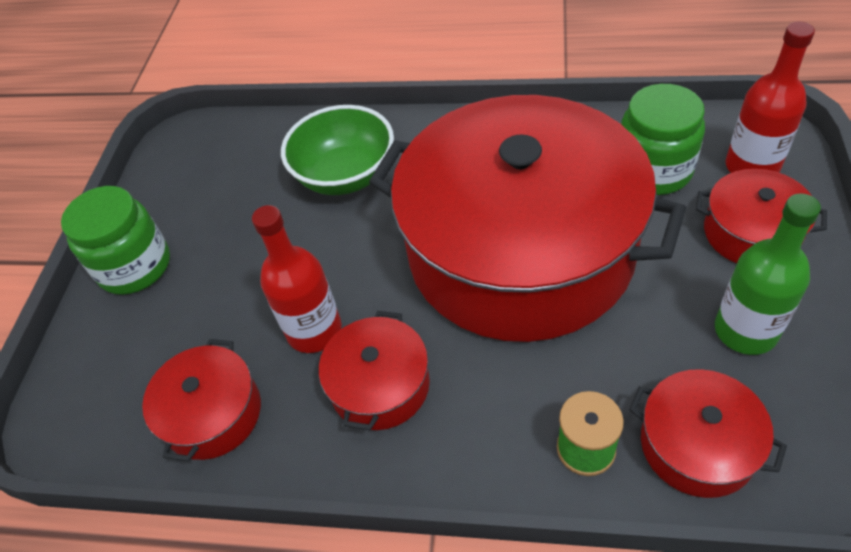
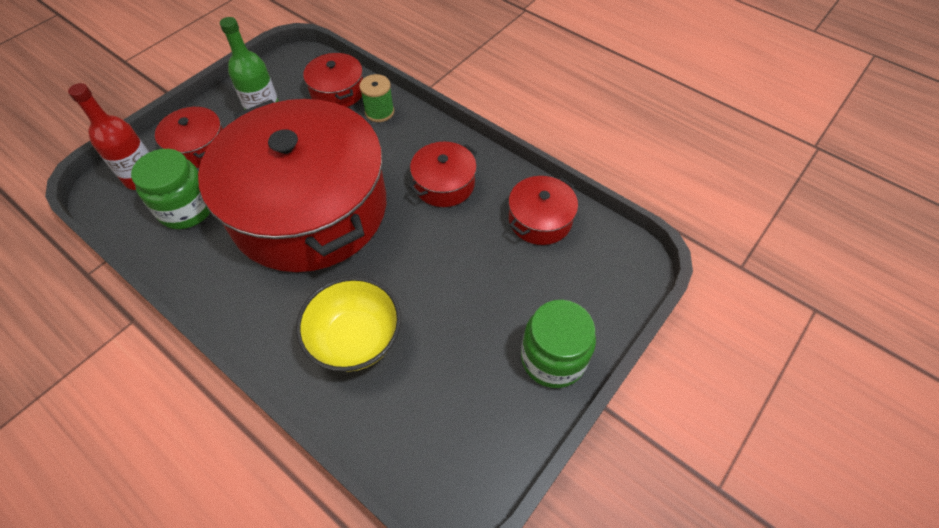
camera: 155 degrees left, 5 degrees up
red bottle [252,205,342,353] -> none
green bowl [281,105,394,195] -> yellow bowl [296,277,401,372]

